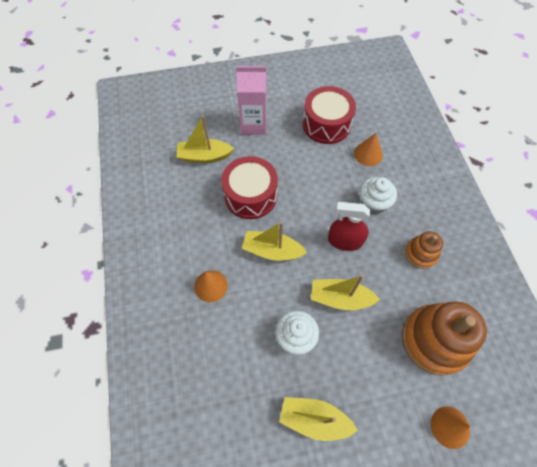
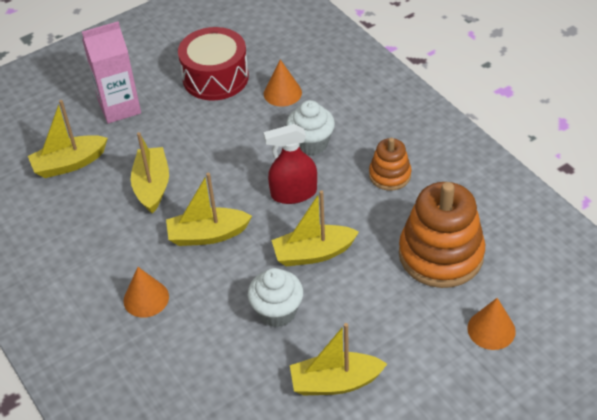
camera: 20 degrees left, 15 degrees down
red drum [221,156,278,219] -> yellow boat [131,132,169,213]

